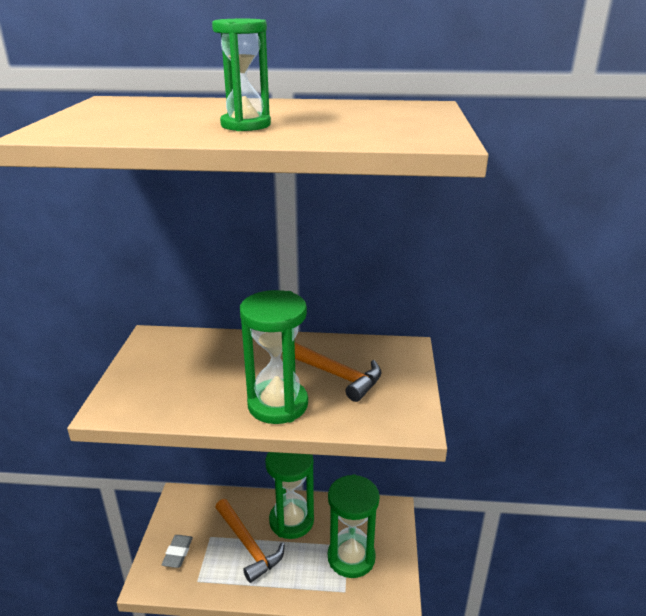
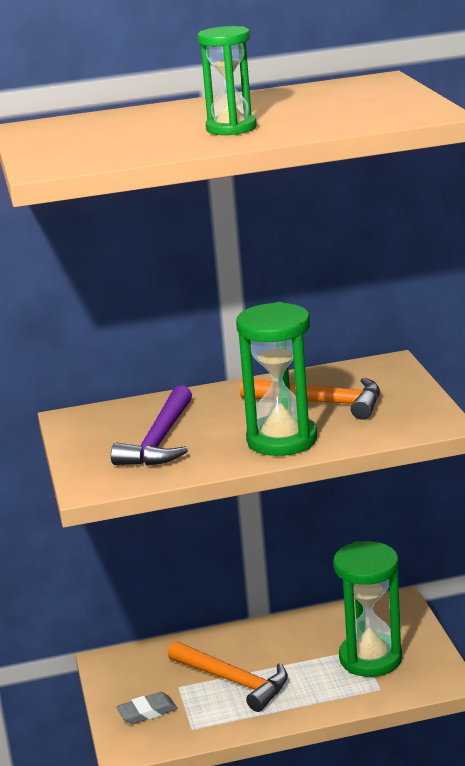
camera: 15 degrees left, 5 degrees down
grey eraser [162,535,193,568] -> grey eraser turned 75 degrees clockwise [116,692,177,724]
green hourglass [265,452,314,539] -> none
none -> purple hammer [111,385,192,466]

